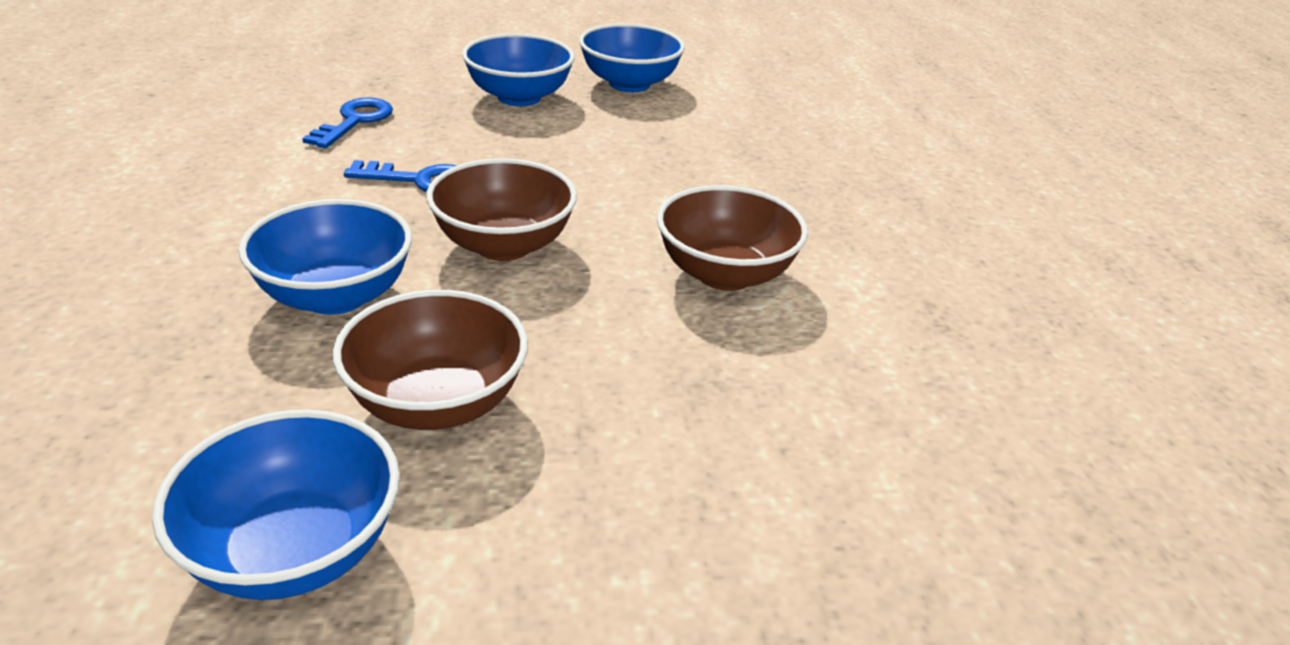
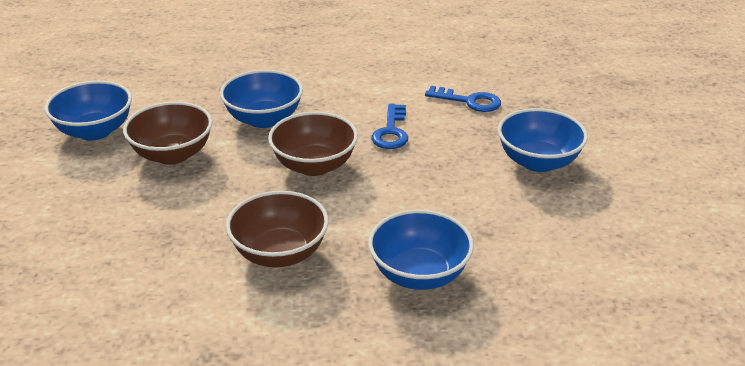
camera: 95 degrees right, 0 degrees up
blue bowl [579,23,685,92] -> blue bowl moved to [368,210,474,290]

